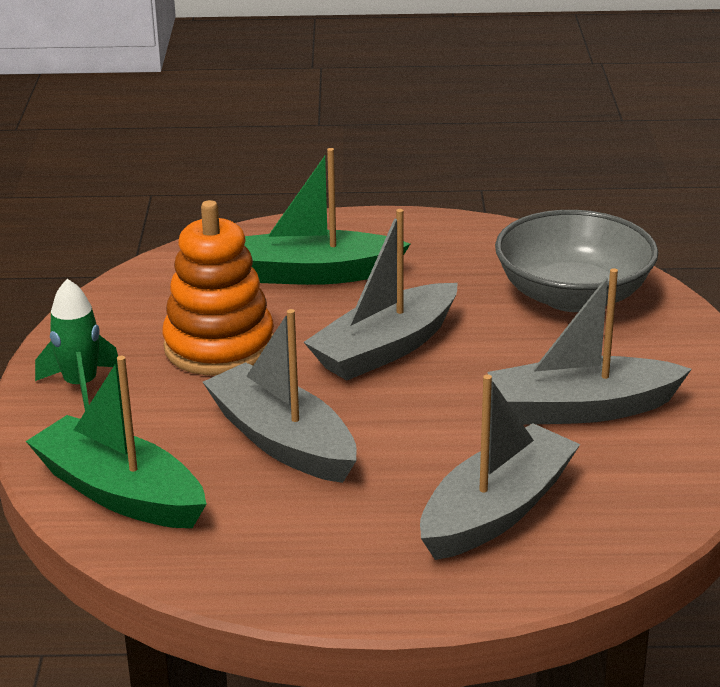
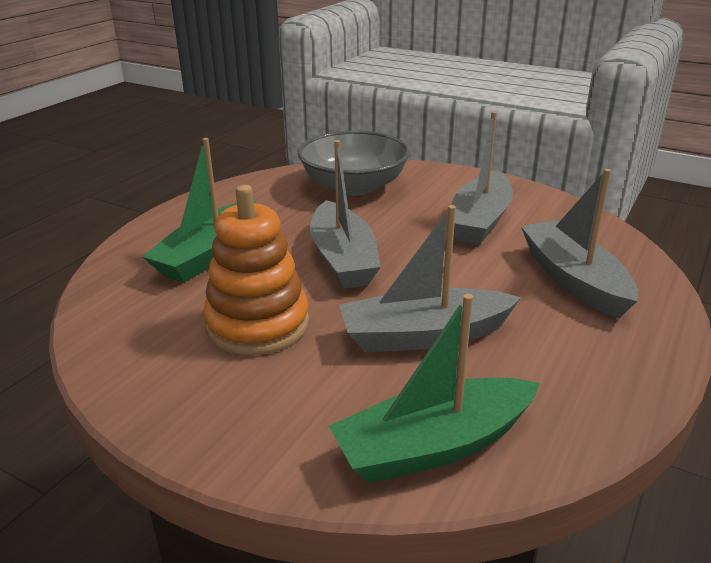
camera: 60 degrees left, 0 degrees up
green rocket [35,279,118,411] -> none

